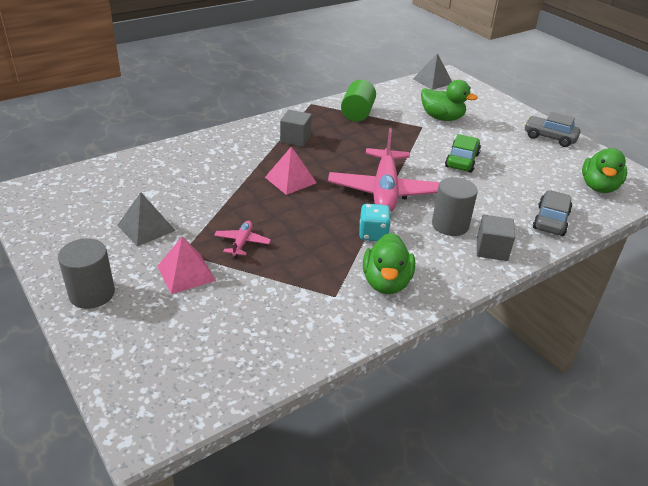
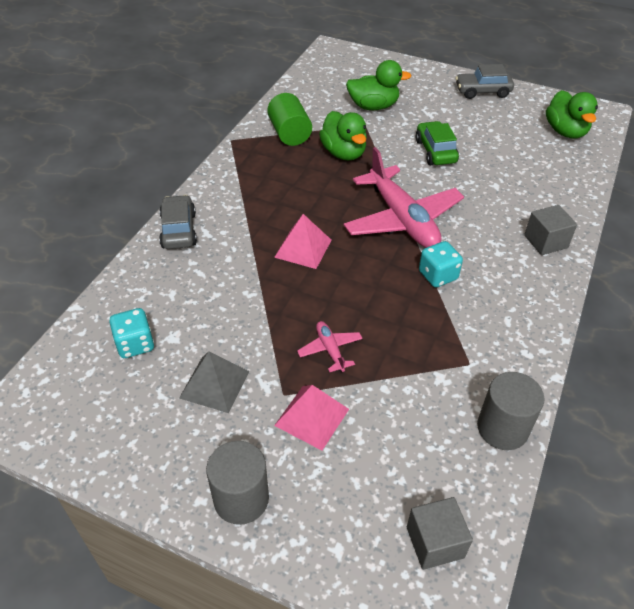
camera: 30 degrees left, 10 degrees up
grey cube [280,110,312,147] -> grey cube moved to [407,497,473,570]
green duck [363,233,415,294] -> green duck moved to [319,111,367,161]
grey pyramid [413,53,452,90] -> none
grey cylinder [432,177,478,236] -> grey cylinder moved to [477,372,545,450]
grey car [533,190,573,236] -> grey car moved to [159,195,197,249]
none -> turquoise dice [109,308,154,358]

